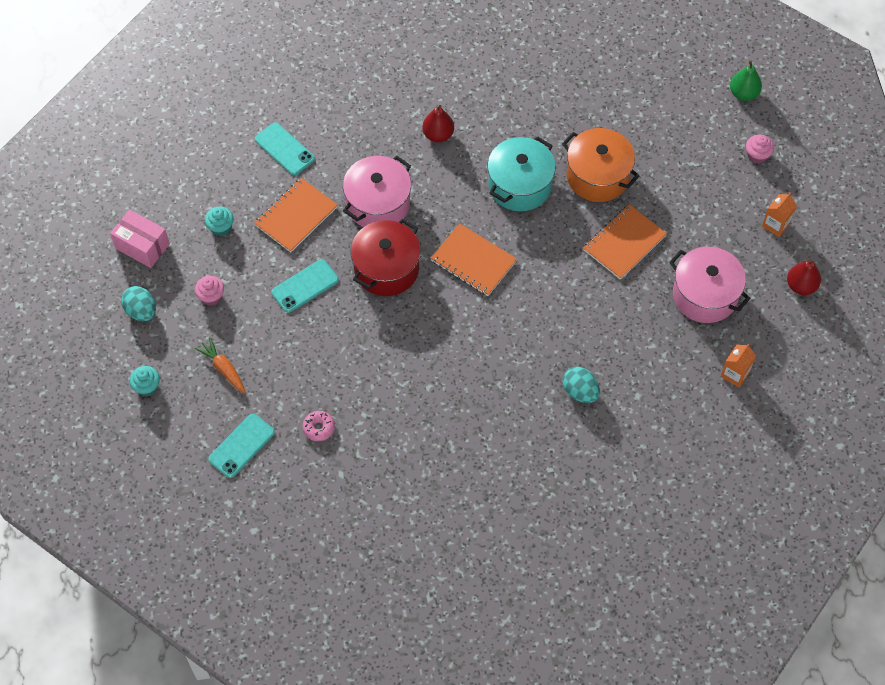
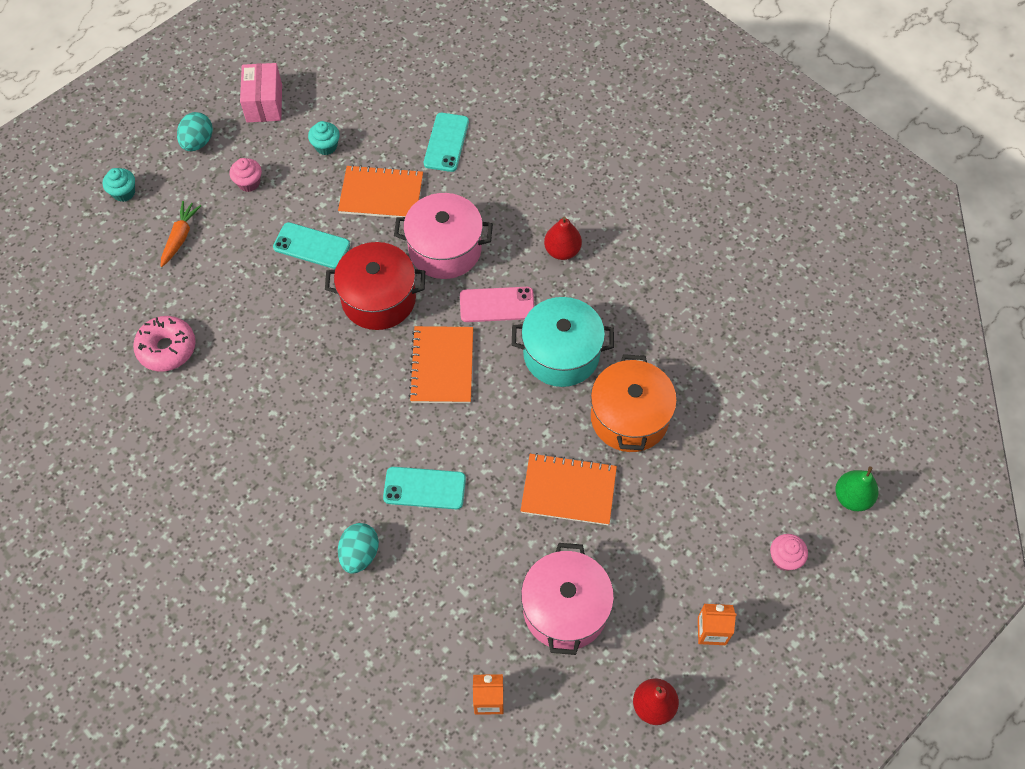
camera: 55 degrees right, 0 degrees up
turquoise phone [208,414,275,478] -> turquoise phone moved to [383,467,466,509]
pink donut [303,411,335,441] -> pink donut [133,316,196,372], size x1.67
none -> pink phone [460,287,534,322]

